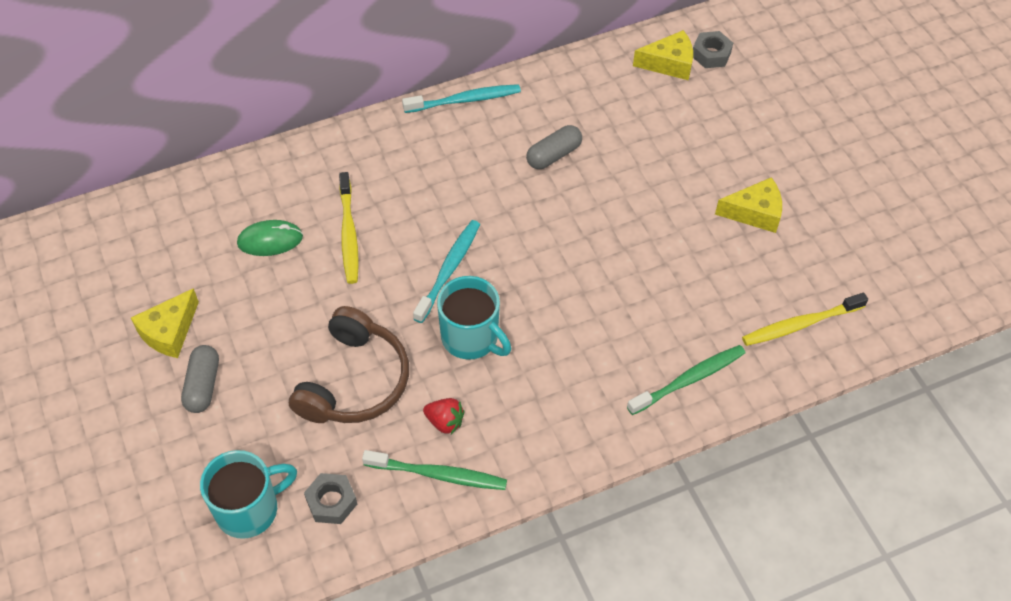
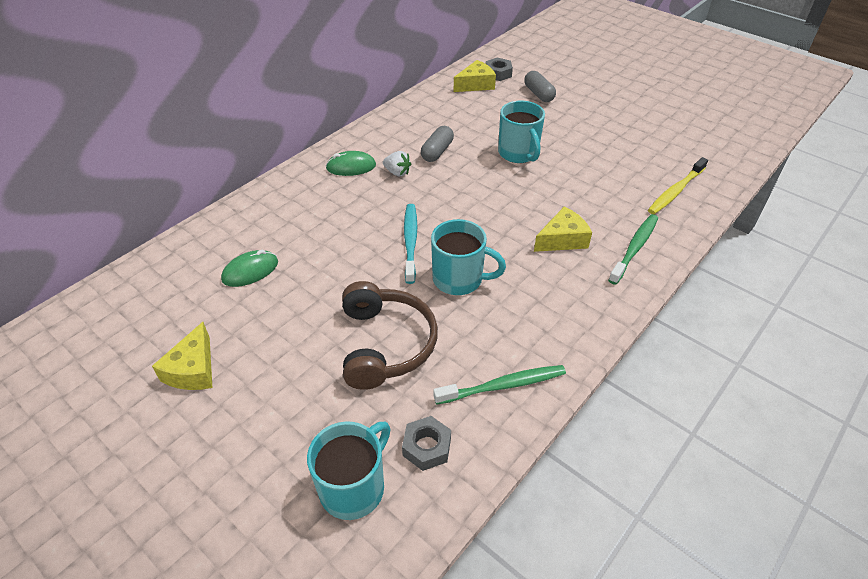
camera: 25 degrees left, 10 degrees down
grey capsule [181,345,219,413] -> grey capsule moved to [524,71,556,102]
yellow toothbrush [339,172,359,284] -> none
turquoise toothbrush [402,84,521,113] -> none
red strawberry [423,398,465,434] -> none
yellow cheese [715,177,782,233] -> yellow cheese moved to [534,206,592,252]
none -> green mouse [326,151,376,176]
none -> white strawberry [383,151,411,177]
none -> turquoise mug [498,101,545,163]

